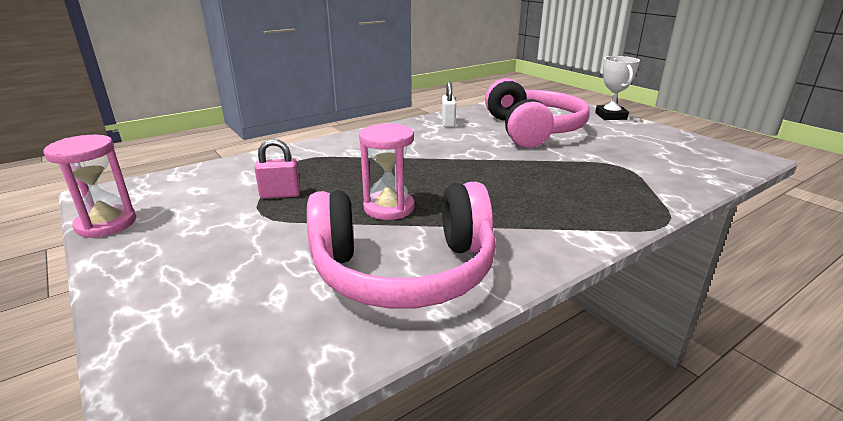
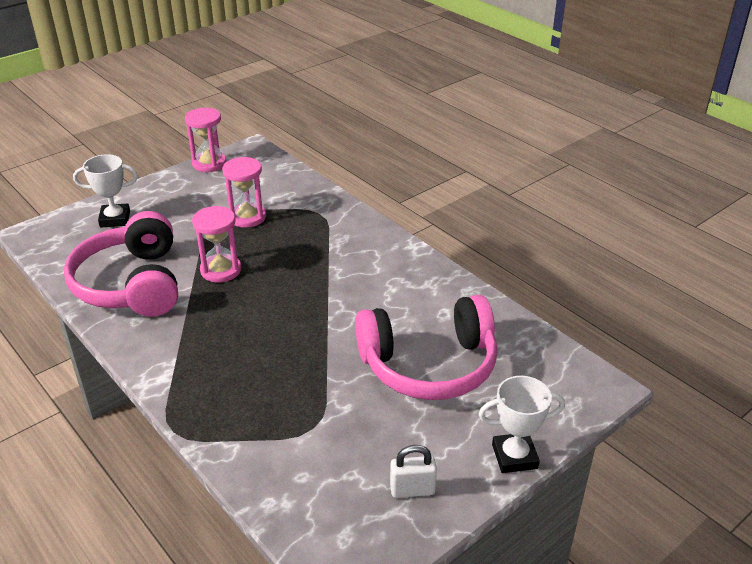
camera: 85 degrees right, 10 degrees up
pink padlock [254,139,301,199] -> pink hourglass [222,157,266,228]
white padlock [442,81,456,127] -> white padlock moved to [390,445,437,498]
none -> white trophy [73,154,138,228]

